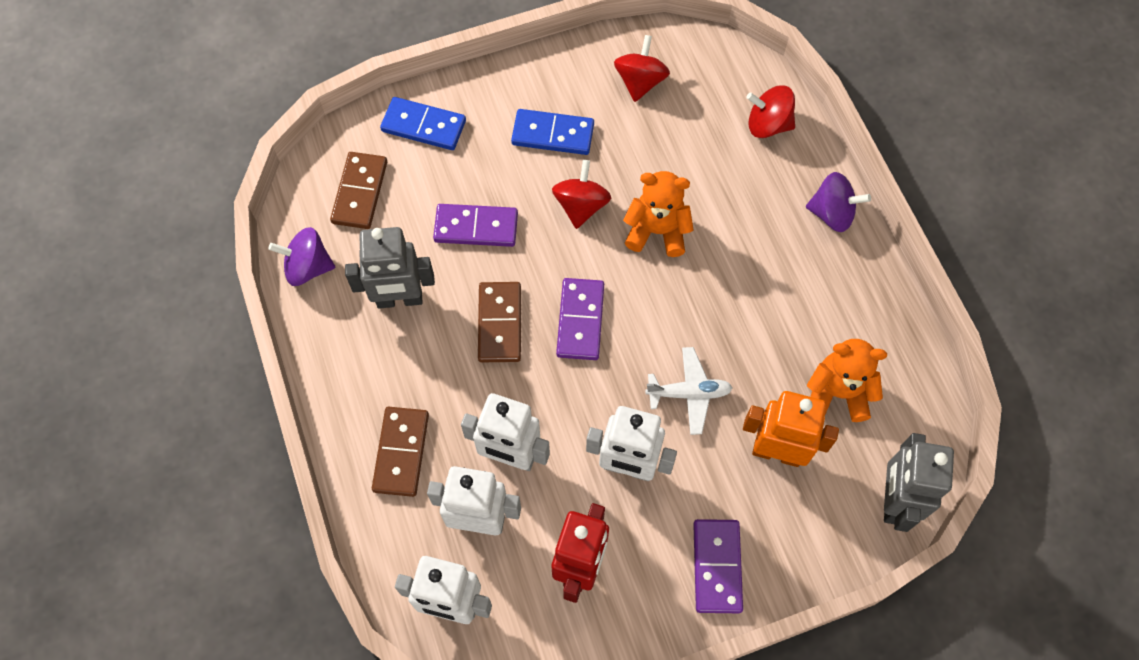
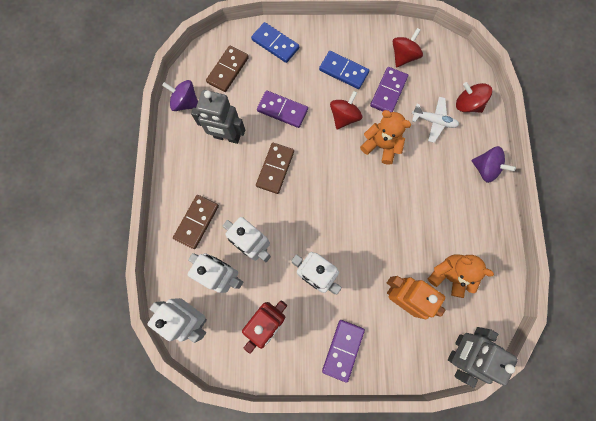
camera: 20 degrees right, 10 degrees up
purple domino [556,278,604,360] -> purple domino moved to [370,67,408,112]
white plane [645,347,733,435] -> white plane moved to [412,97,459,143]

